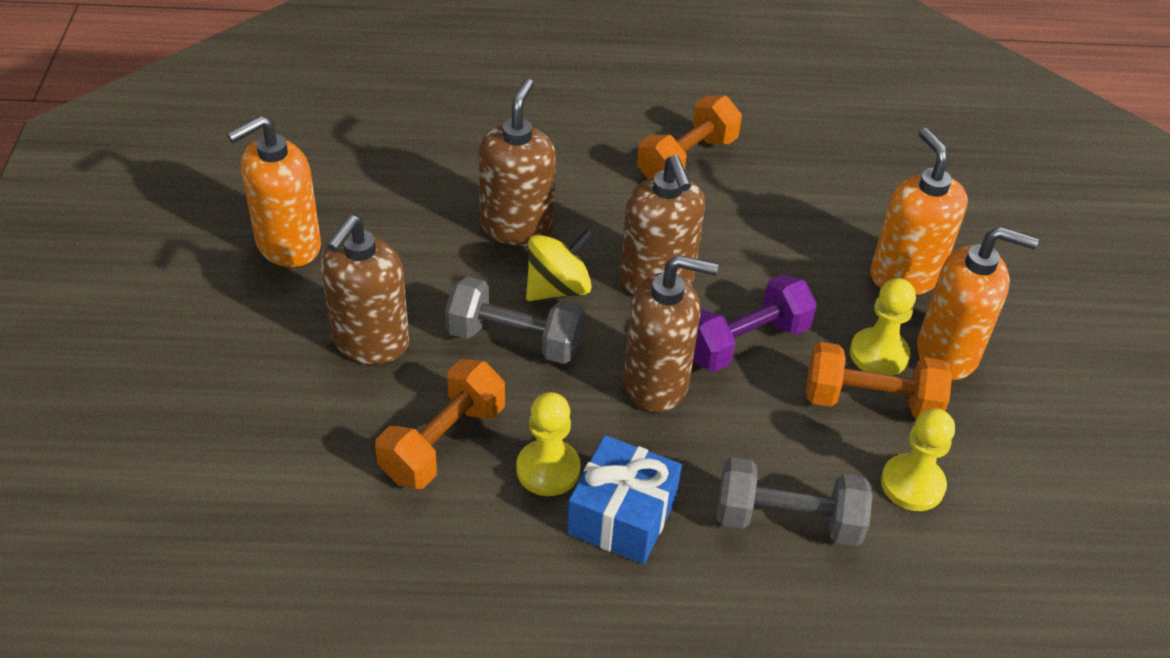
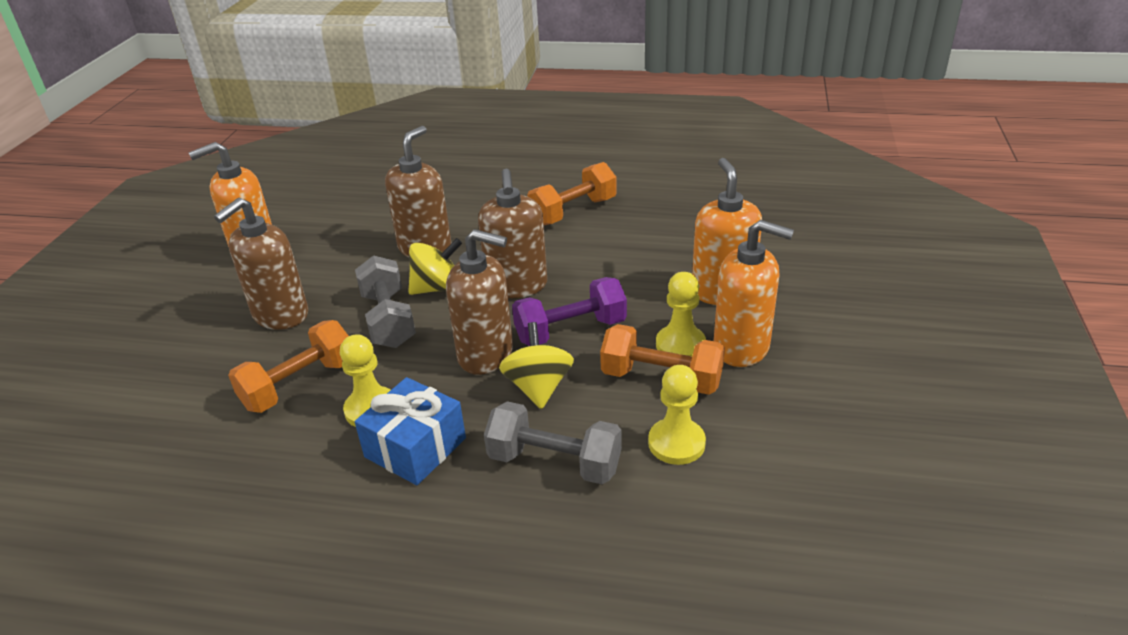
camera: 15 degrees right, 10 degrees down
grey dumbbell [445,276,585,364] -> grey dumbbell turned 45 degrees clockwise [355,255,416,348]
none -> yellow spinning top [499,322,574,409]

